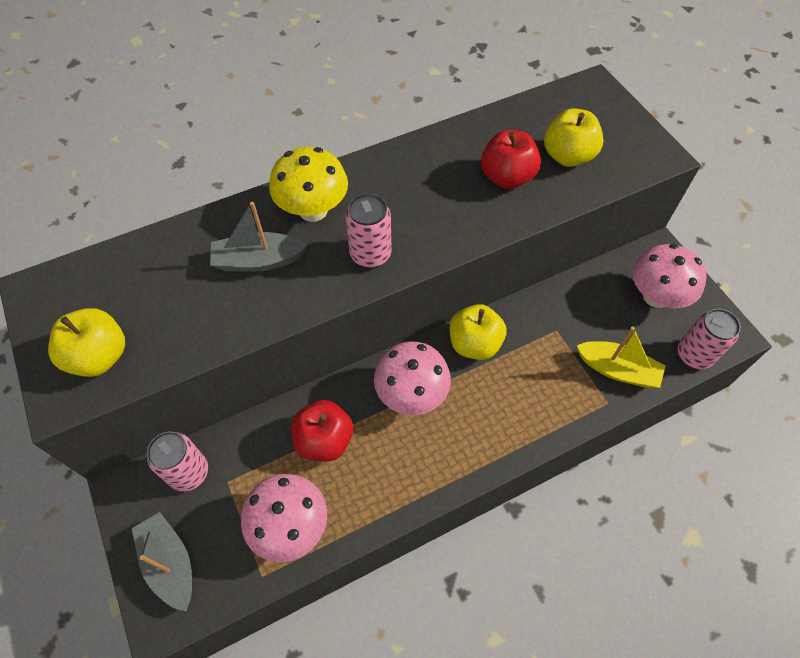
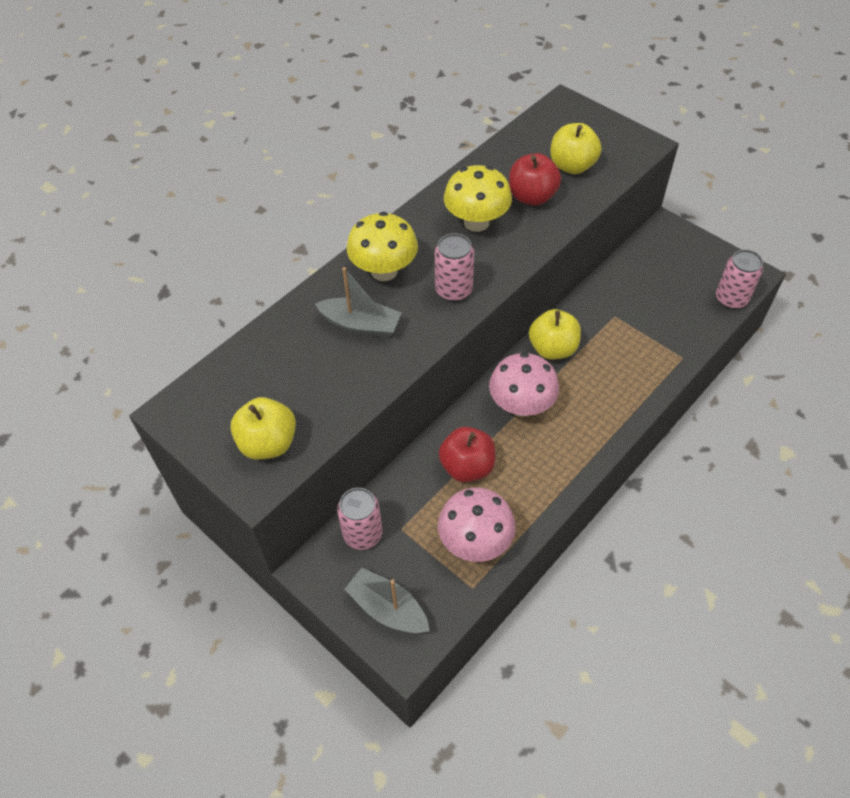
camera: 20 degrees left, 5 degrees down
grey boat [210,202,307,272] -> grey boat turned 135 degrees counterclockwise [315,267,401,338]
yellow boat [576,326,665,388] -> none
pink mushroom [632,244,707,308] -> none
none -> yellow mushroom [444,165,512,232]

